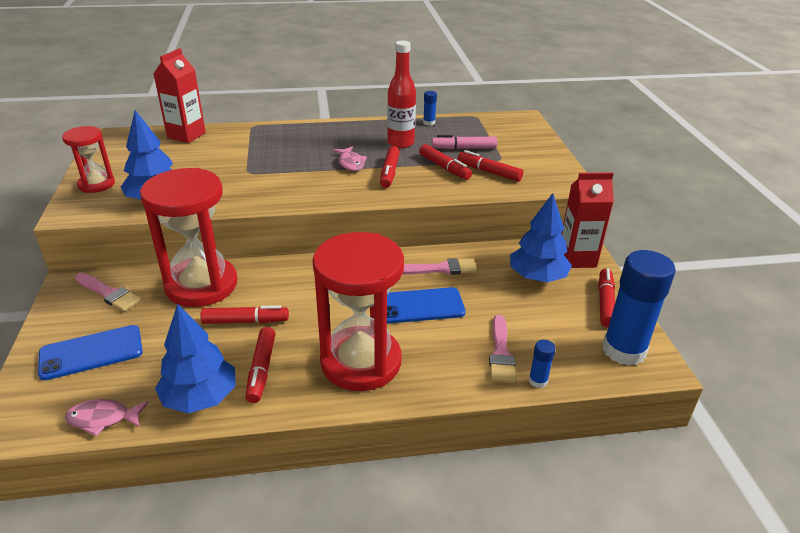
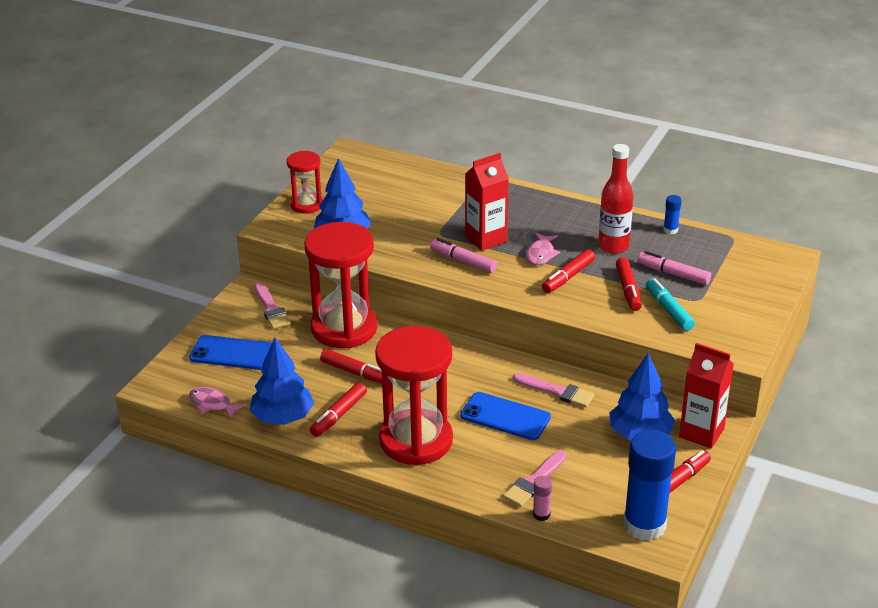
camera: 35 degrees right, 0 degrees up
red carton [154,48,206,143] -> red carton moved to [465,153,509,251]
red marker [458,150,523,181] -> turquoise marker [646,278,695,331]
blue glue stick [529,340,556,388] -> pink glue stick [533,476,552,521]
none -> pink marker [430,238,497,273]

